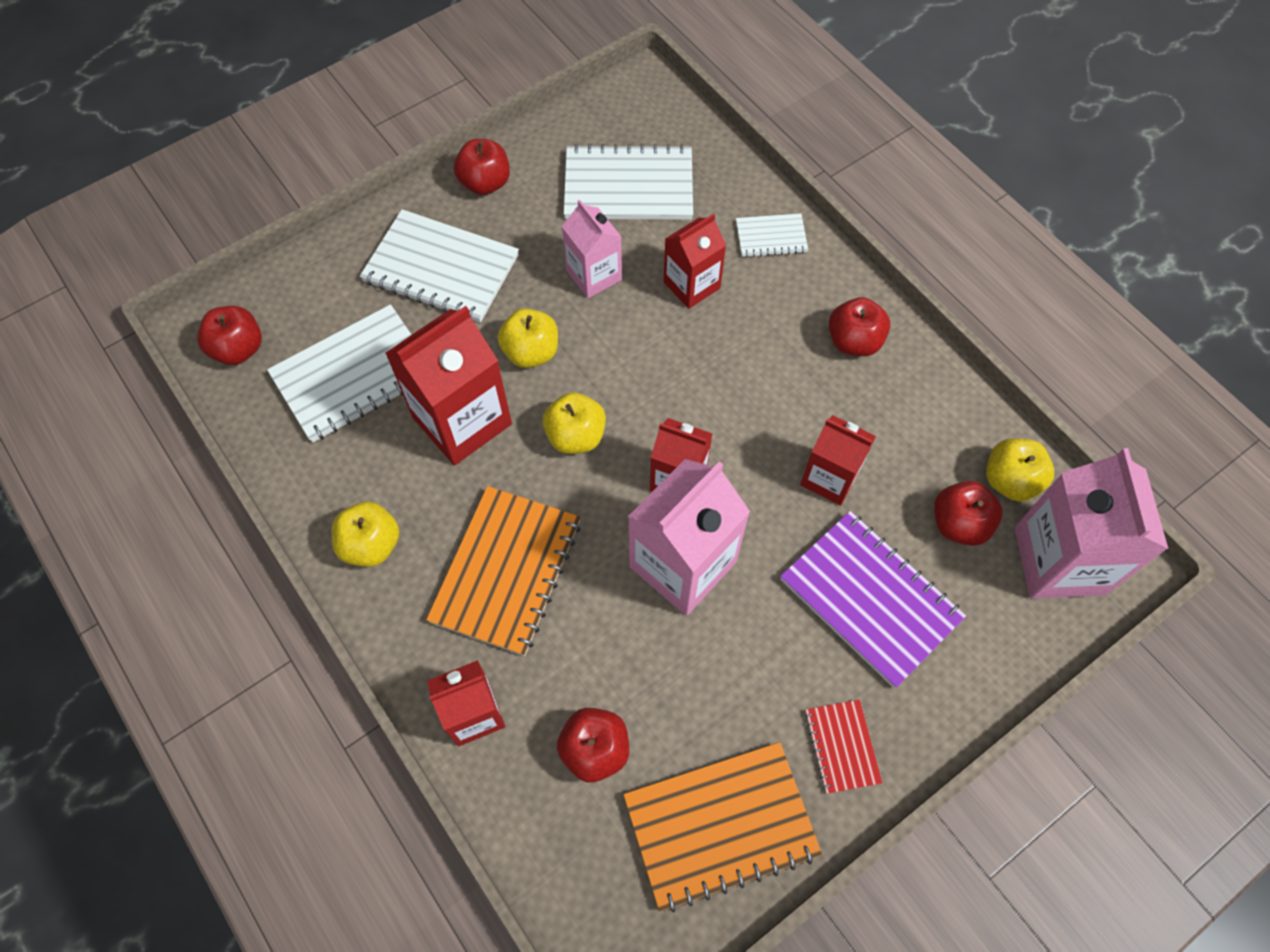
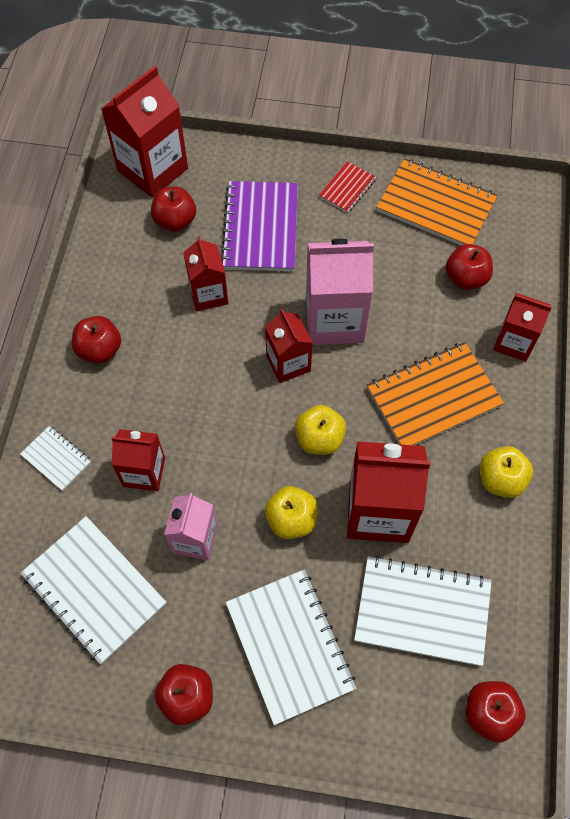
camera: 135 degrees left, 0 degrees up
yellow apple [986,438,1054,501] -> none
pink carton [1015,448,1168,599] -> red carton [101,66,188,198]

